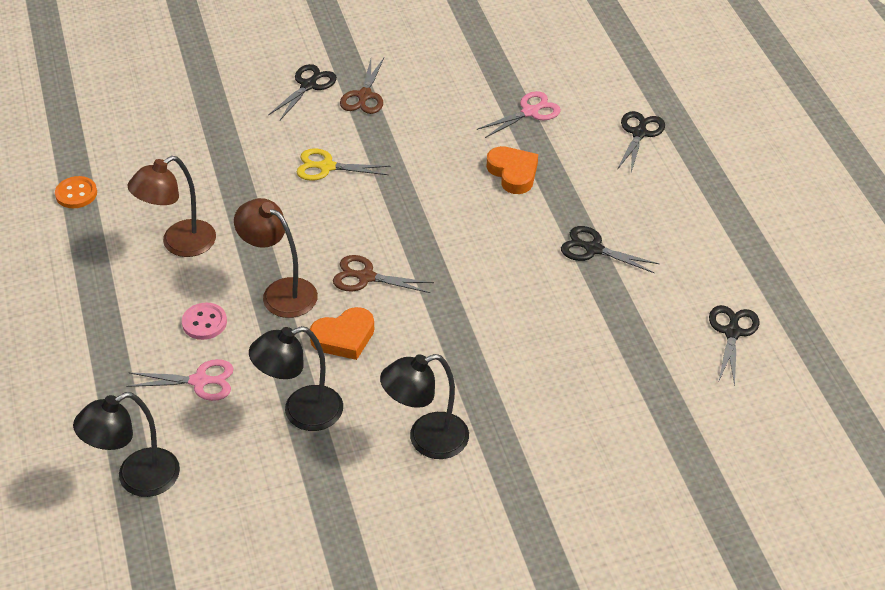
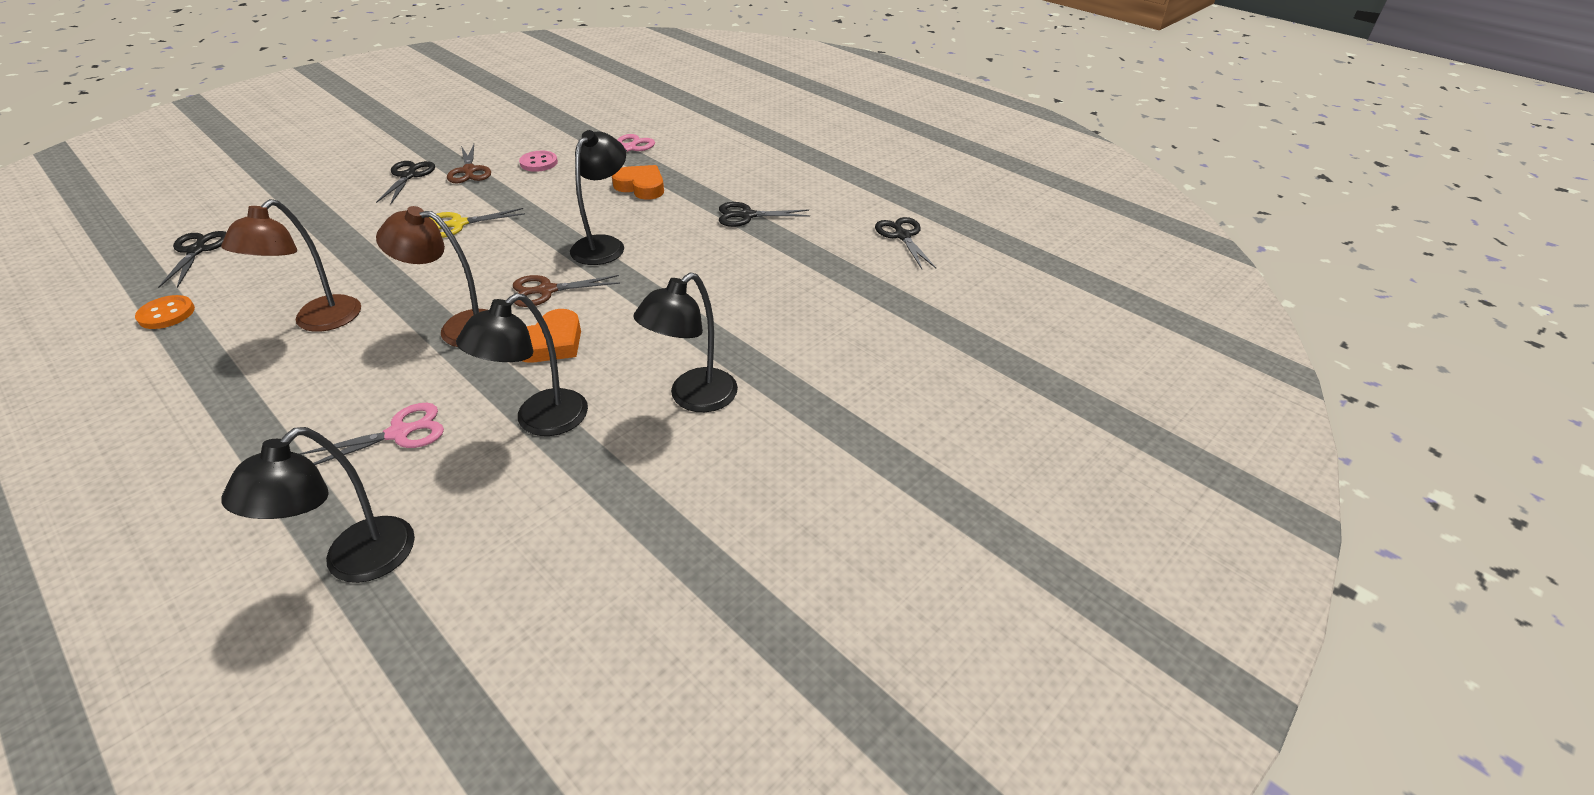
camera: 30 degrees left, 5 degrees down
pink button [182,302,227,340] -> pink button moved to [519,151,558,172]
black scissors [617,111,665,172] -> black scissors moved to [158,231,227,288]
none -> black lamp [570,130,626,265]

